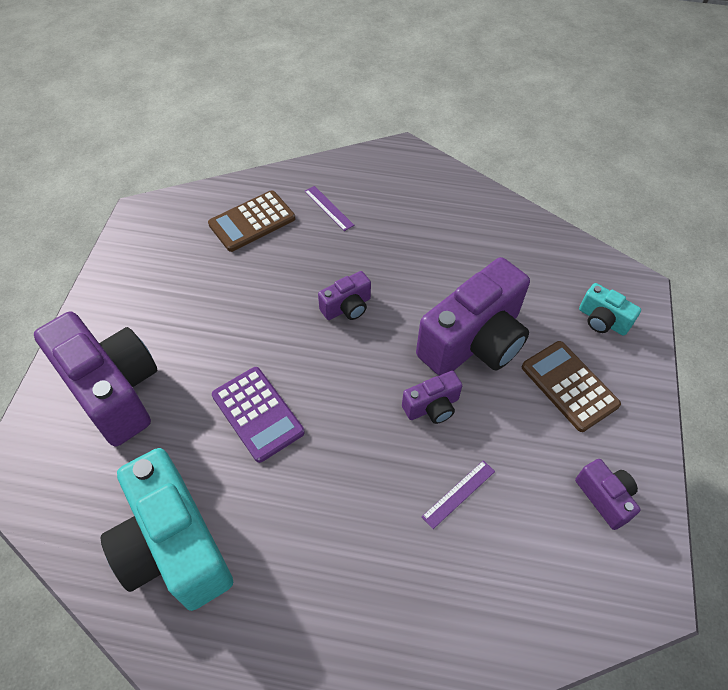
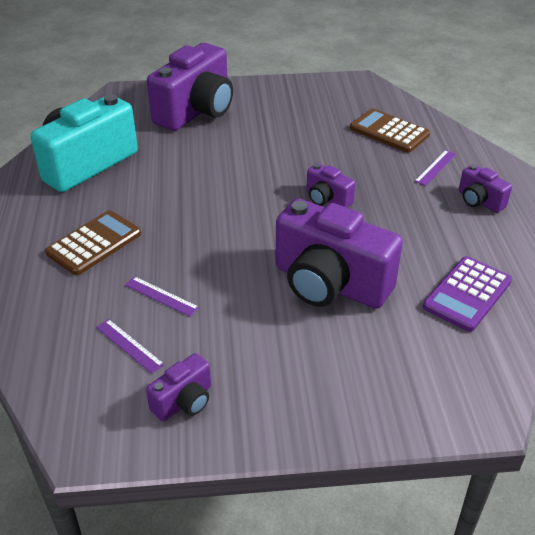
camera: 75 degrees right, 15 degrees down
purple calculator [212,367,305,463] -> purple calculator moved to [423,256,512,332]
purple camera [402,371,462,424] -> purple camera moved to [459,164,512,213]
brown calculator [522,341,621,432] -> brown calculator moved to [45,210,141,275]
turquoise camera [579,283,641,336] -> none
none -> purple ruler [96,319,165,374]

